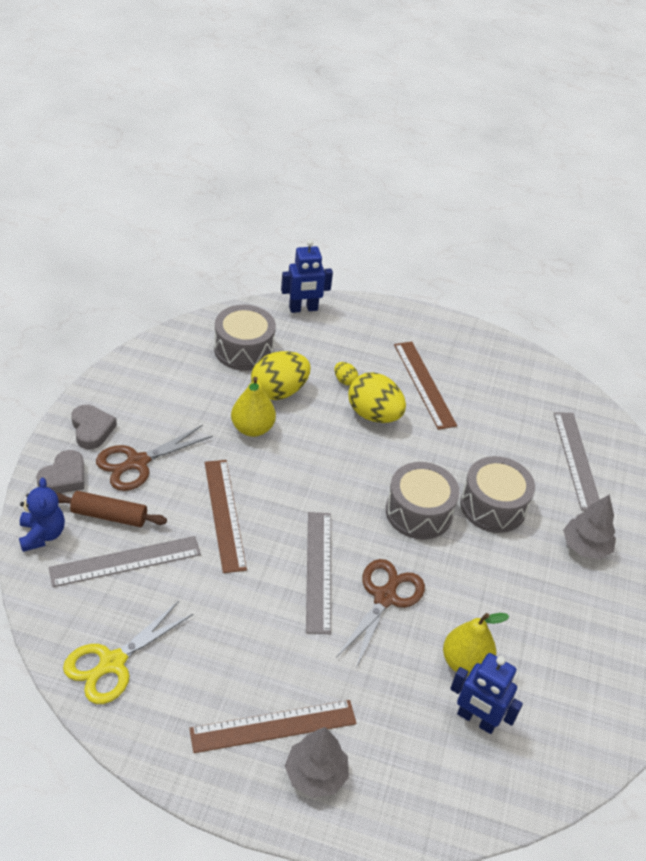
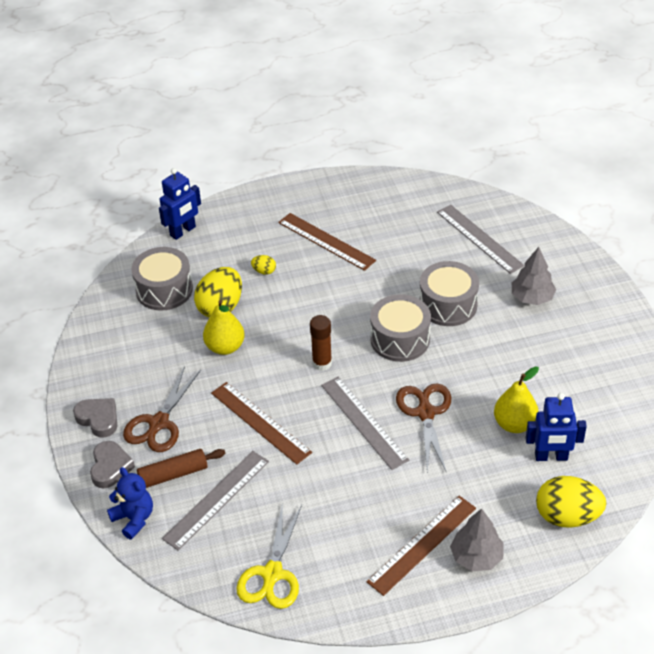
camera: 25 degrees left, 0 degrees up
yellow egg [348,372,406,423] -> yellow egg moved to [536,476,606,528]
none -> brown glue stick [310,315,332,371]

